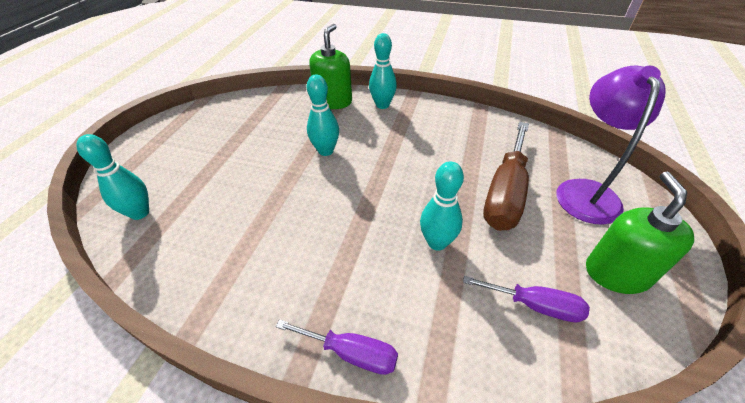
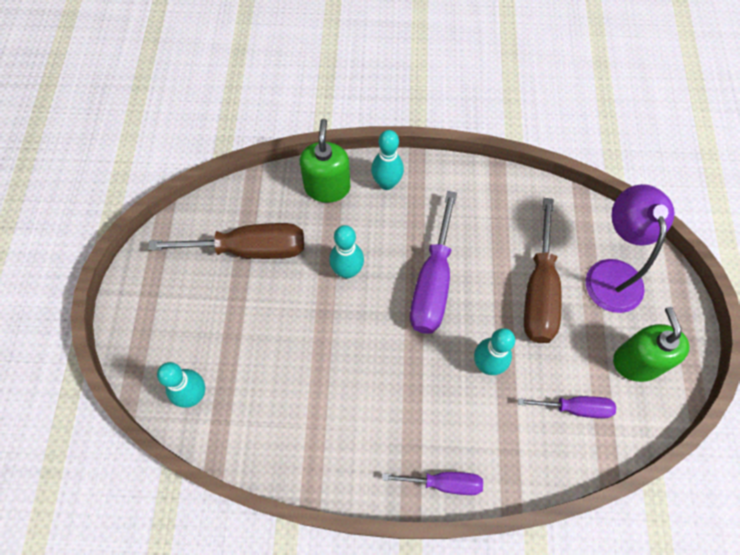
camera: 15 degrees left, 20 degrees up
none -> brown screwdriver [148,223,304,259]
none -> purple screwdriver [410,191,457,334]

